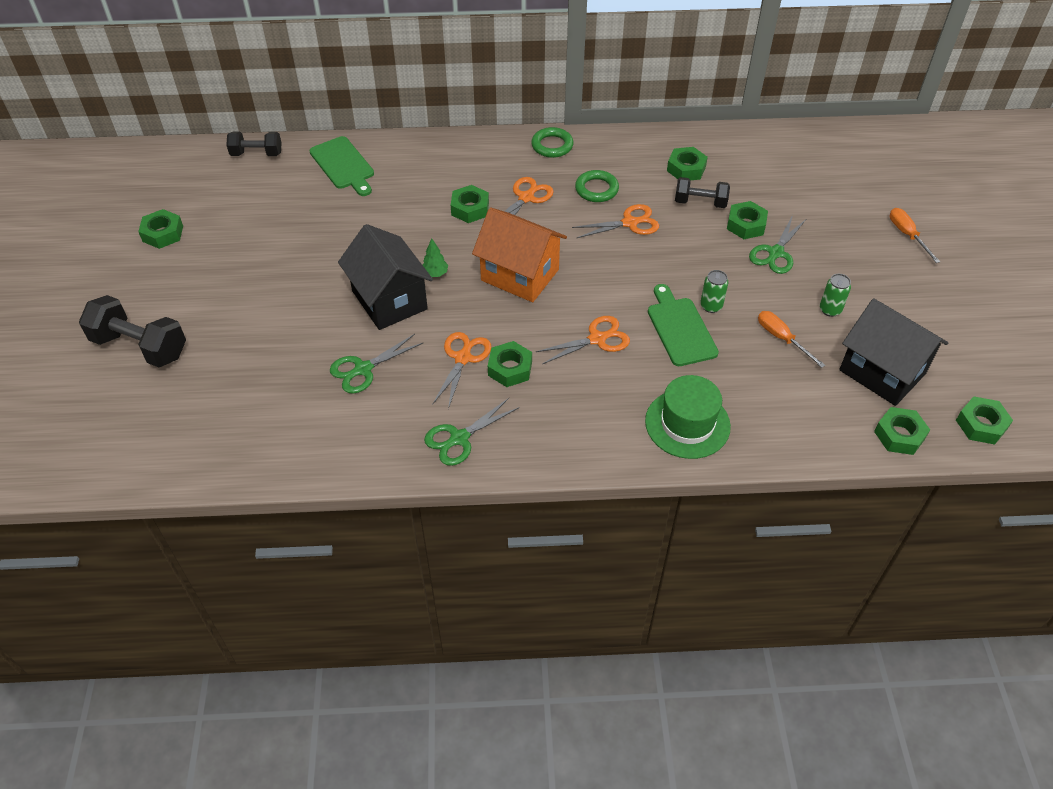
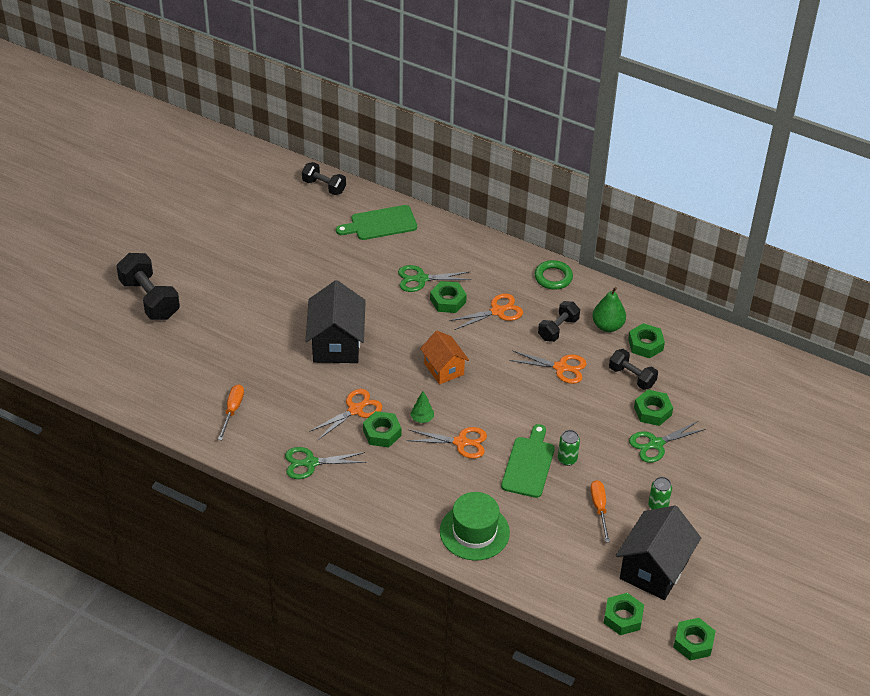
camera: 30 degrees right, 5 degrees down
green nut [138,209,183,249] -> none
green cutting board [309,136,374,196] -> green cutting board turned 75 degrees clockwise [336,205,417,240]
green scissors [330,334,423,394] -> green scissors moved to [398,265,472,292]
green tree [422,238,448,277] -> green tree moved to [410,391,434,423]
orange house [472,207,567,302] -> orange house [420,331,469,384], size x0.62
green ring [575,170,619,202] -> black dumbbell [538,301,580,342]
black house [839,298,948,406] -> black house turned 45 degrees clockwise [616,506,701,600]
orange screwdriver [890,208,940,263] -> orange screwdriver moved to [218,384,244,440]
none -> green pear [592,287,626,332]

